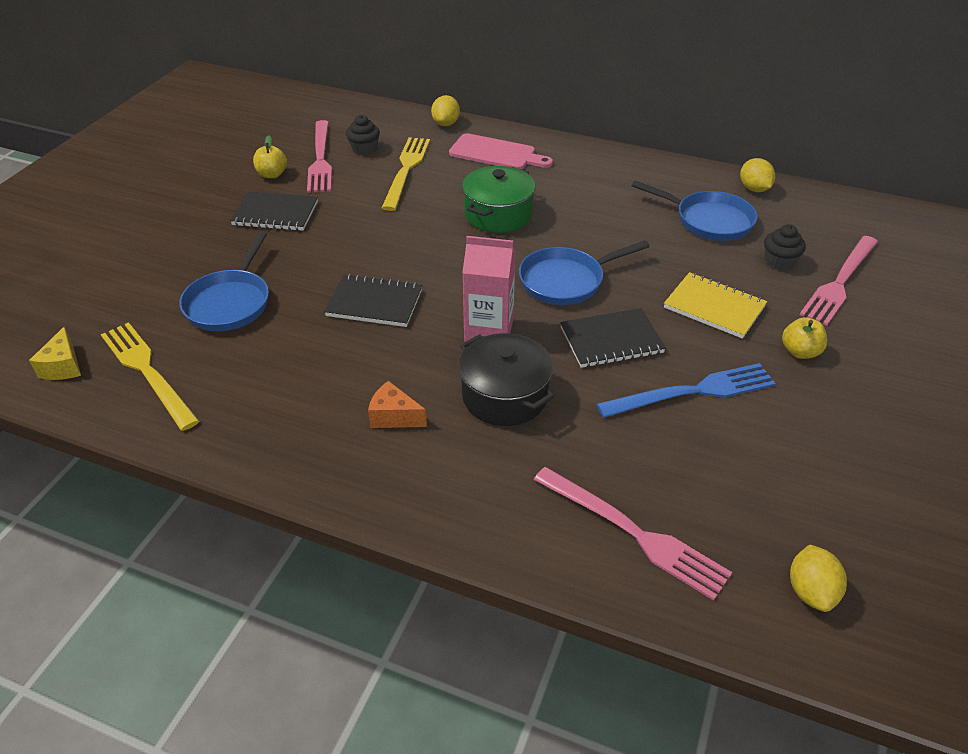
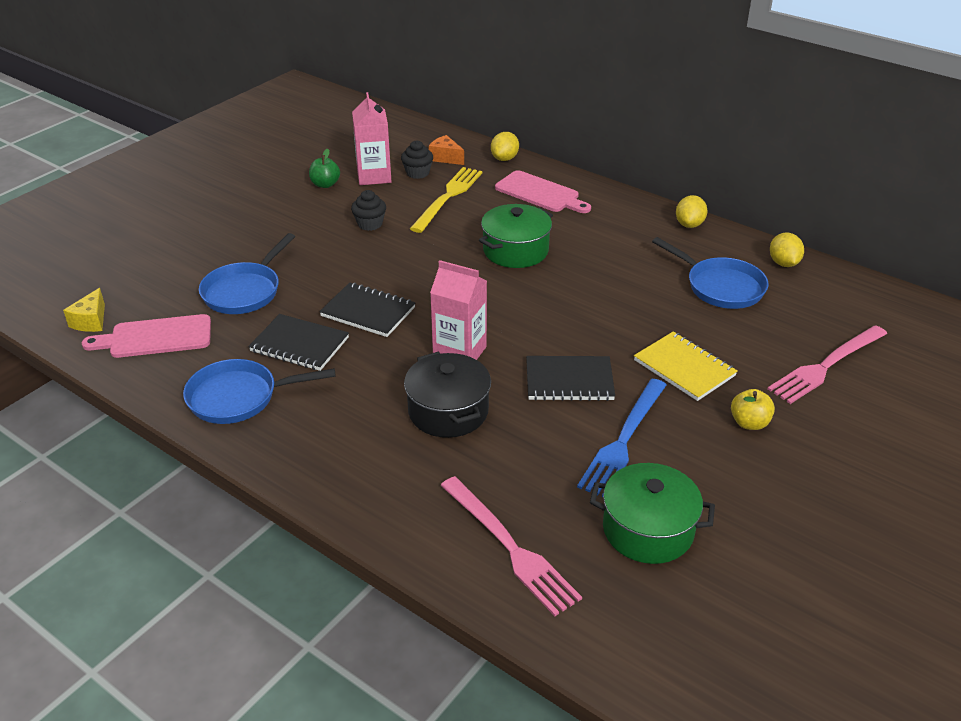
camera: 15 degrees right, 5 degrees down
yellow fork [101,322,199,431] -> pink cutting board [82,314,211,358]
black notebook [230,191,318,231] -> black notebook moved to [248,314,349,371]
yellow apple [253,135,287,178] -> green apple [309,149,340,188]
pink fork [307,120,332,193] -> pink carton [352,92,392,185]
orange cheese [368,381,427,428] -> orange cheese moved to [429,135,464,165]
blue pan [519,240,650,305] -> blue pan moved to [183,359,336,424]
blue fork [597,363,776,418] -> blue fork turned 120 degrees clockwise [577,379,667,497]
black cupcake [764,224,806,271] -> black cupcake moved to [351,190,386,231]
yellow lemon [790,544,847,612] -> yellow lemon moved to [676,195,708,228]
none -> green pot [590,463,715,564]

